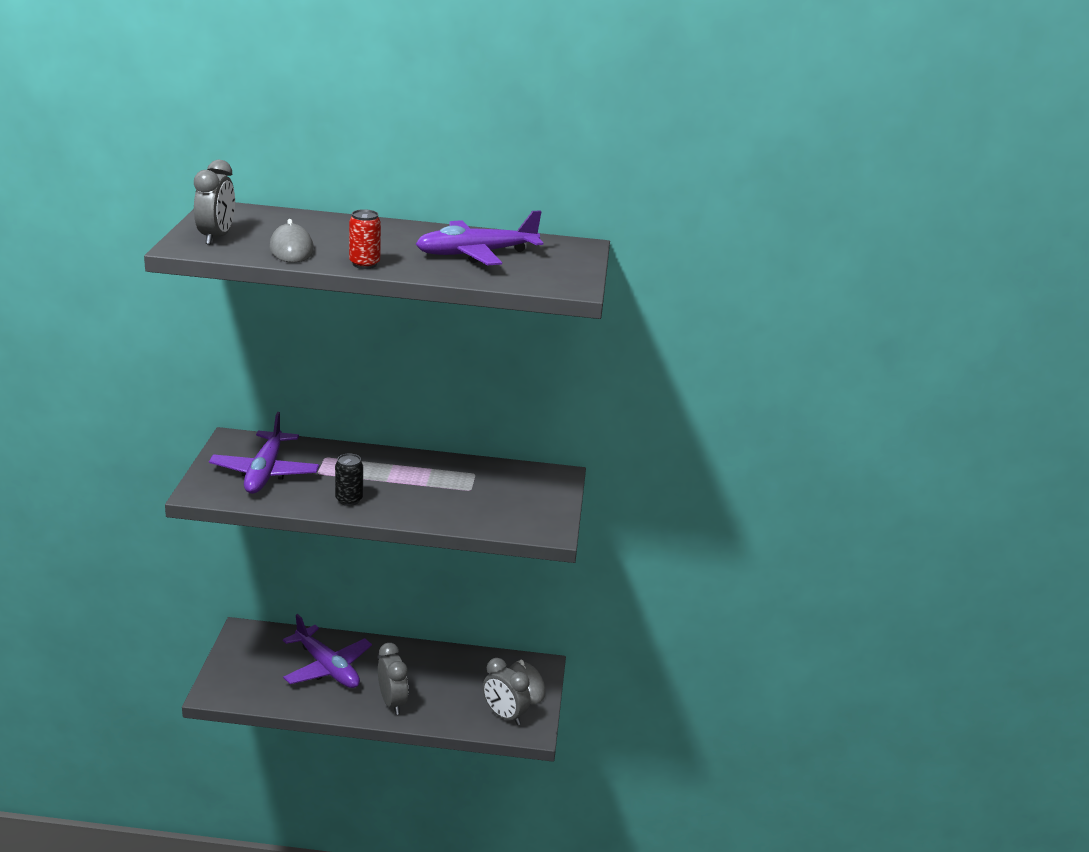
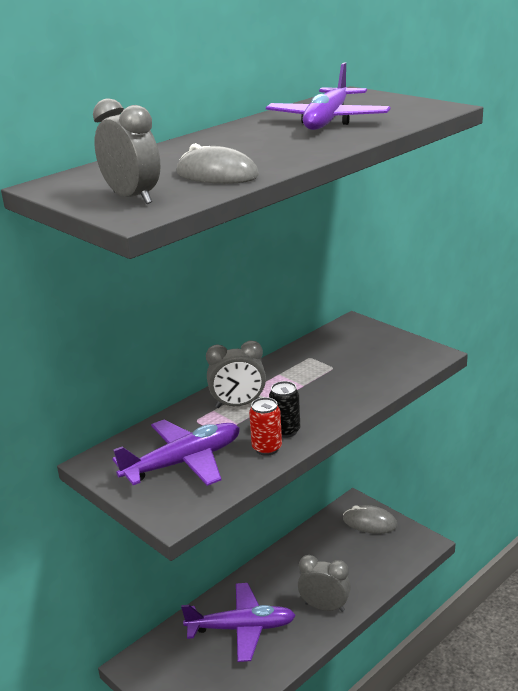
camera: 45 degrees left, 0 degrees up
purple plane [209,412,319,494] -> purple plane turned 75 degrees counterclockwise [112,420,240,486]
red can [349,209,381,269] -> red can moved to [249,397,282,456]
grey clock [483,658,531,725] -> grey clock moved to [206,341,266,408]

